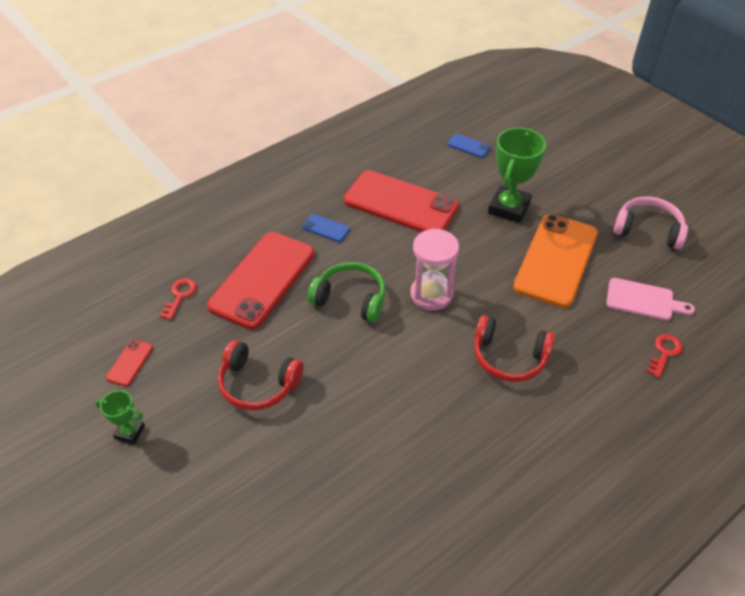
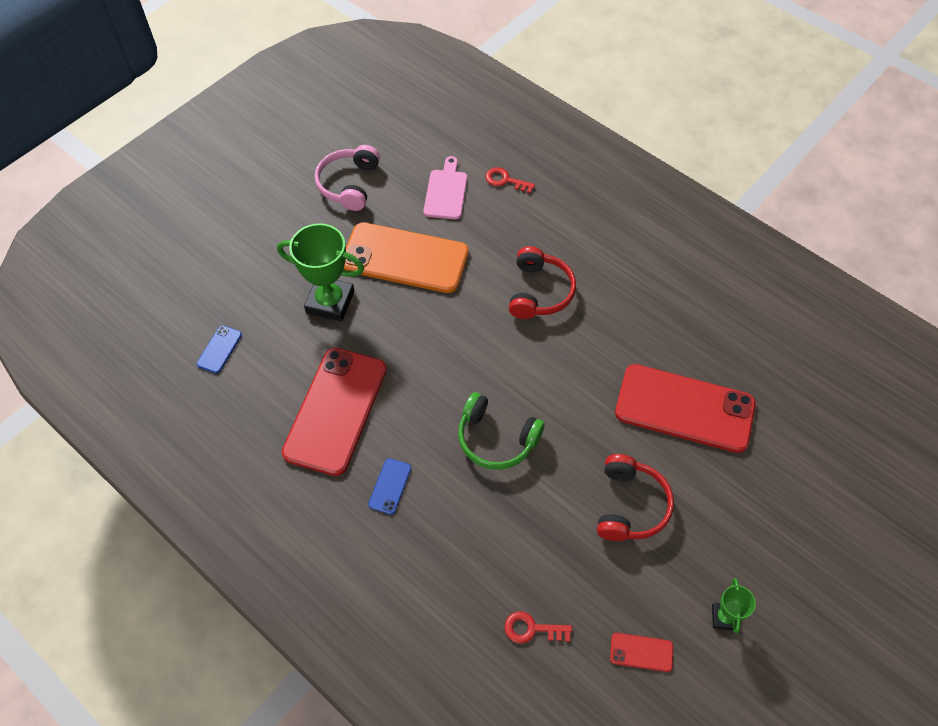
camera: 100 degrees left, 10 degrees up
red phone [207,232,315,330] -> red phone moved to [615,364,756,453]
green headphones [308,262,385,322] -> green headphones turned 75 degrees counterclockwise [458,392,545,470]
pink hourglass [410,228,459,310] -> none

